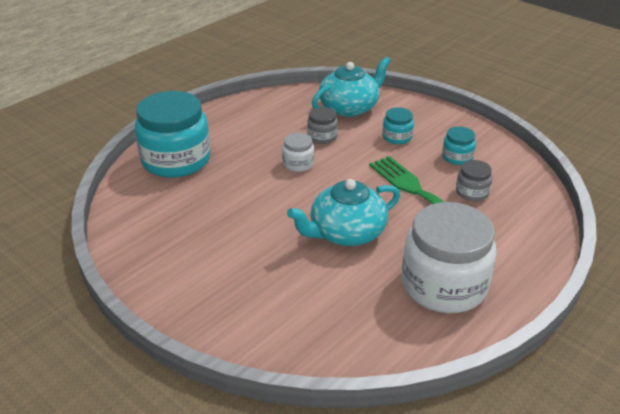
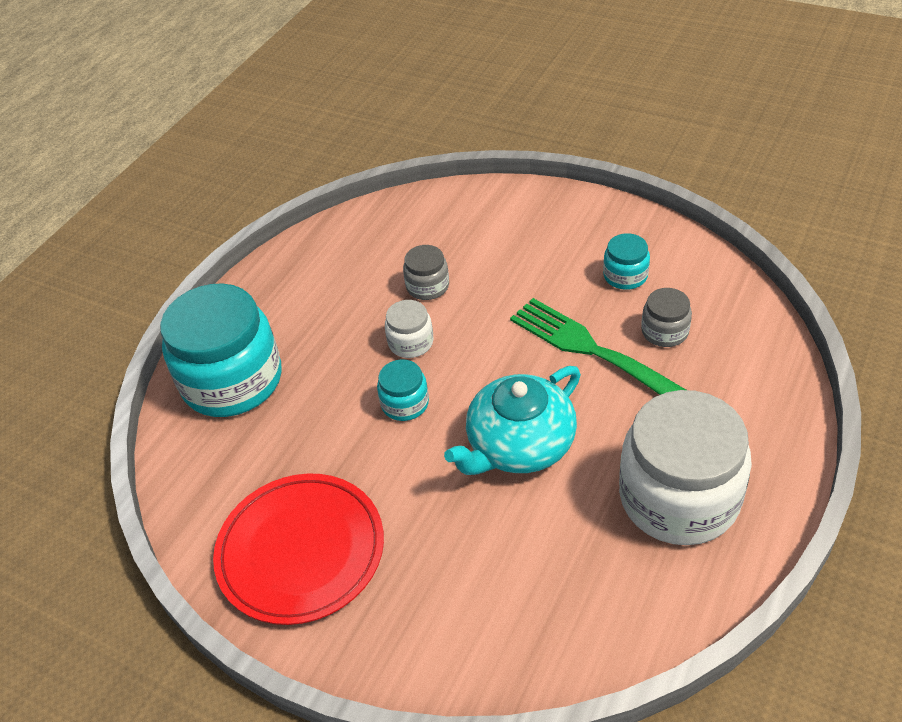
camera: 10 degrees left, 10 degrees up
turquoise teapot [312,57,391,117] -> none
turquoise jar [382,107,414,144] -> turquoise jar moved to [377,359,429,421]
none -> red plate [213,474,384,625]

